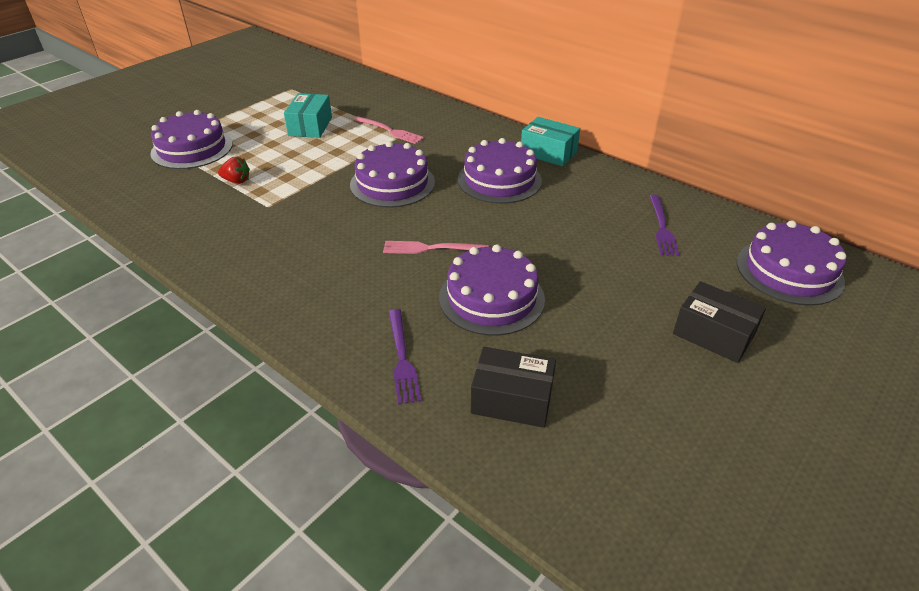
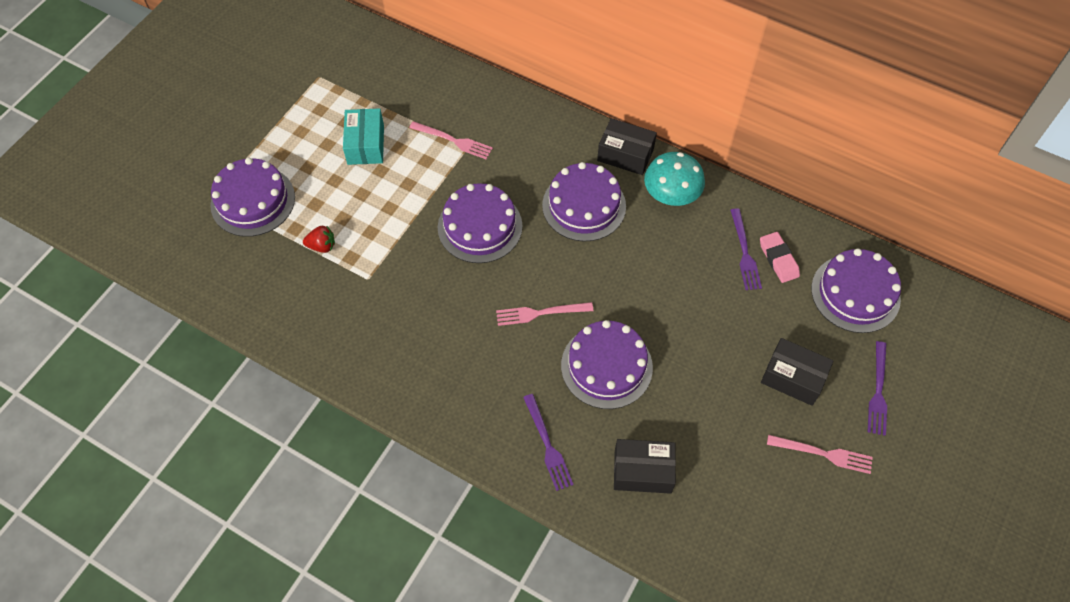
camera: 10 degrees left, 20 degrees up
turquoise box [521,117,580,166] -> black box [597,118,657,175]
none -> turquoise mushroom [644,152,705,206]
none -> pink eraser [760,232,800,283]
none -> pink fork [767,435,873,474]
none -> purple fork [868,341,887,436]

